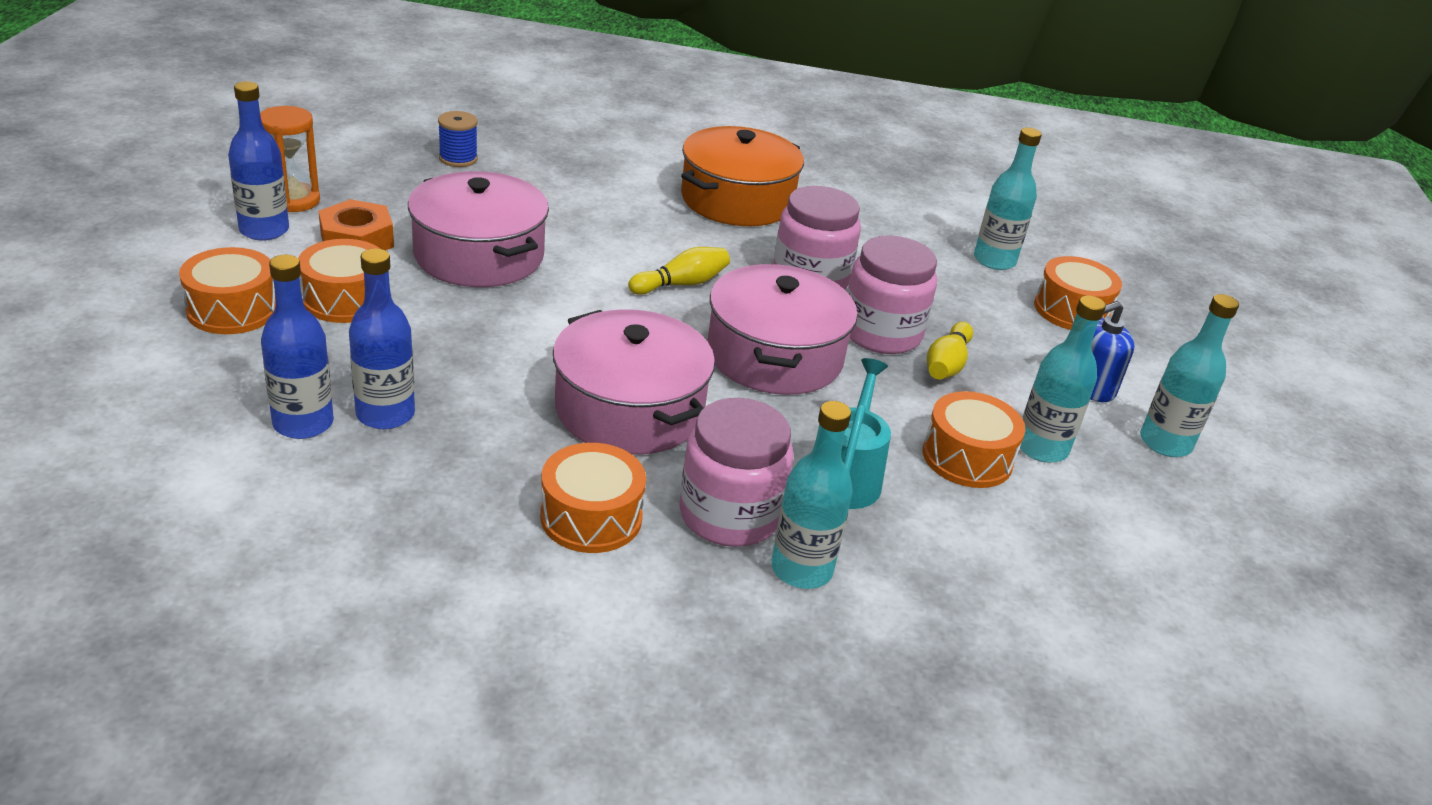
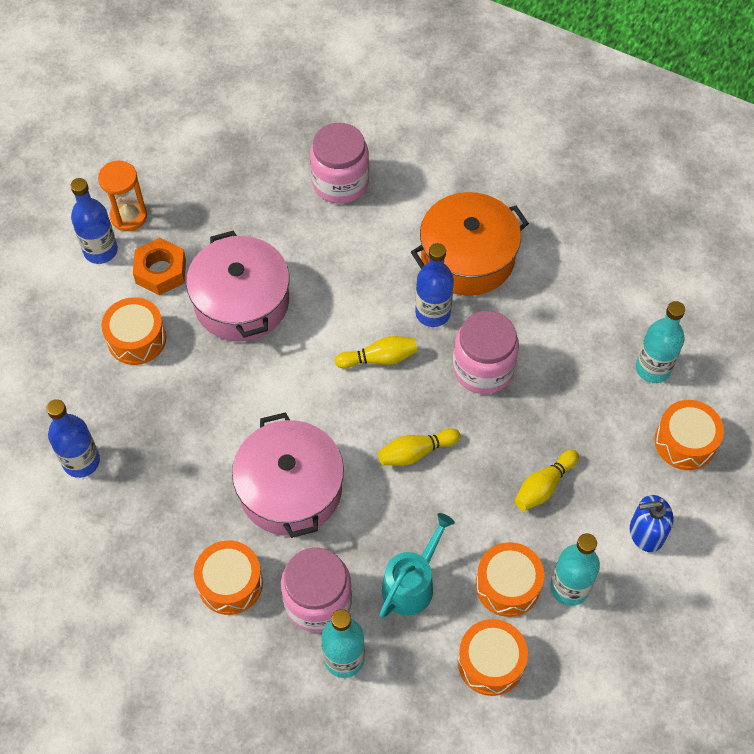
camera: 25 degrees right, 25 degrees up
orange drum [179,247,275,334] -> orange drum moved to [458,619,528,696]
blue bottle [349,248,415,429] -> blue bottle moved to [415,243,454,327]
blue spool [438,111,478,167] -> none
pink pot [708,264,858,395] -> yellow bowling pin [378,429,461,466]
pink jar [847,235,937,354] -> pink jar moved to [310,123,369,204]
turquoise bottle [1140,294,1239,457] -> none

